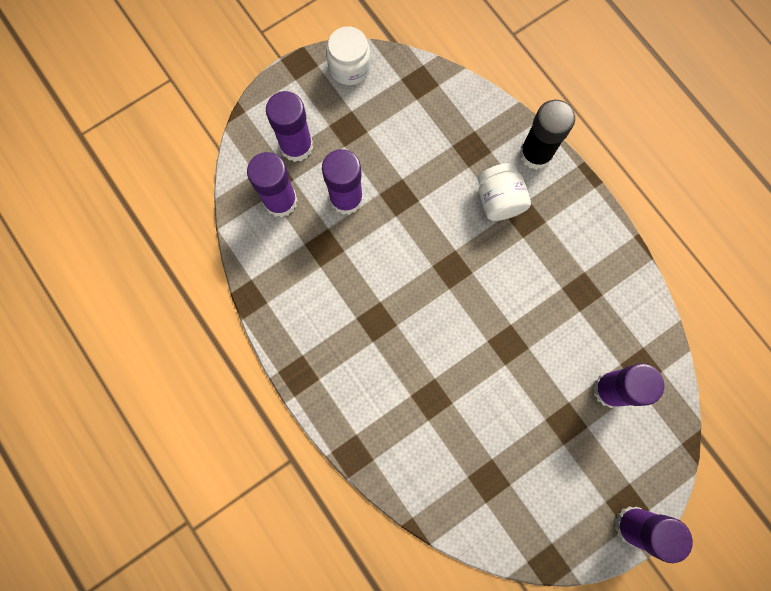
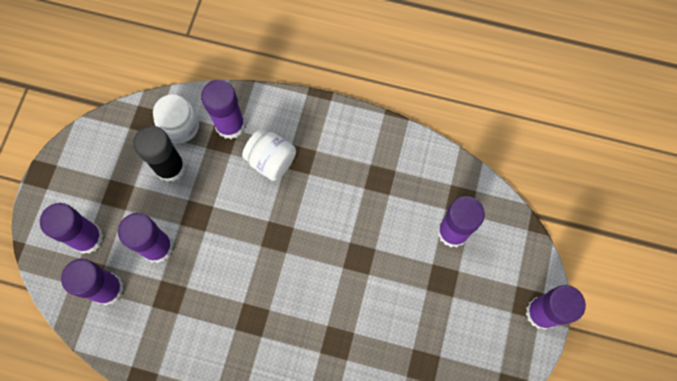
camera: 40 degrees left, 5 degrees down
white jar [326,26,371,85] -> white jar moved to [153,94,199,143]
black glue stick [519,100,575,170] -> black glue stick moved to [133,126,185,182]
none -> purple glue stick [201,80,245,139]

